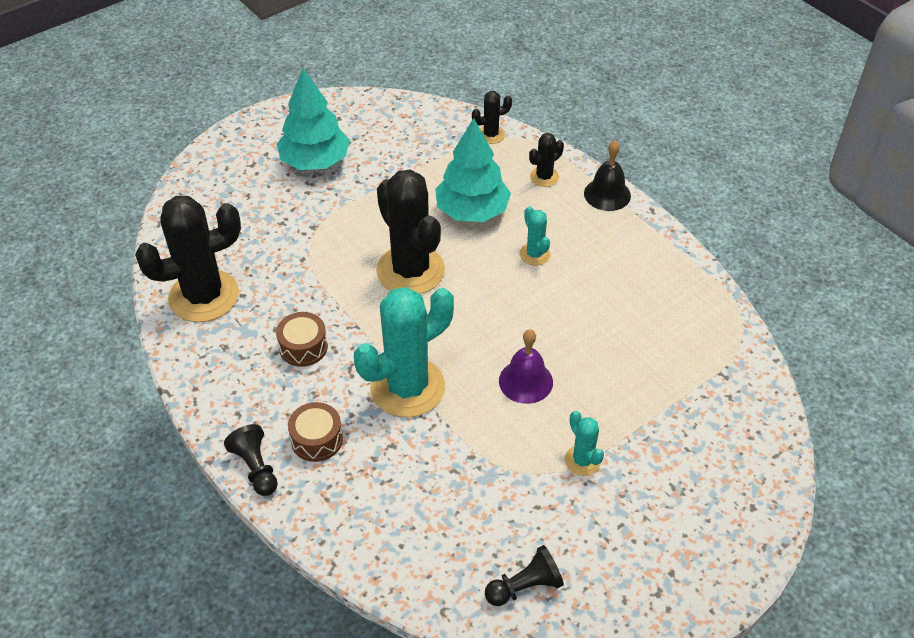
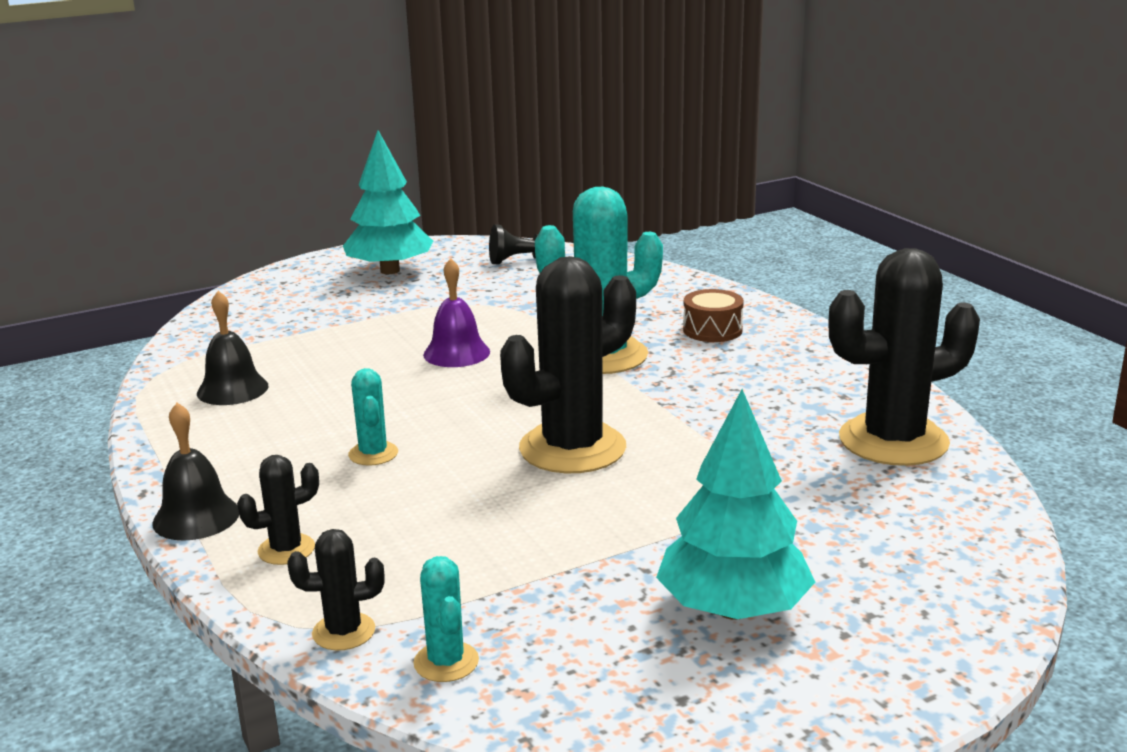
camera: 170 degrees left, 25 degrees down
black pawn [224,424,278,496] -> none
brown drum [276,312,328,367] -> none
black cactus [376,169,445,294] -> black cactus turned 75 degrees clockwise [500,256,636,473]
turquoise tree [435,118,511,222] -> turquoise tree moved to [343,130,433,274]
turquoise cactus [565,411,604,476] -> turquoise cactus moved to [413,556,479,682]
none -> black bell [197,291,268,405]

